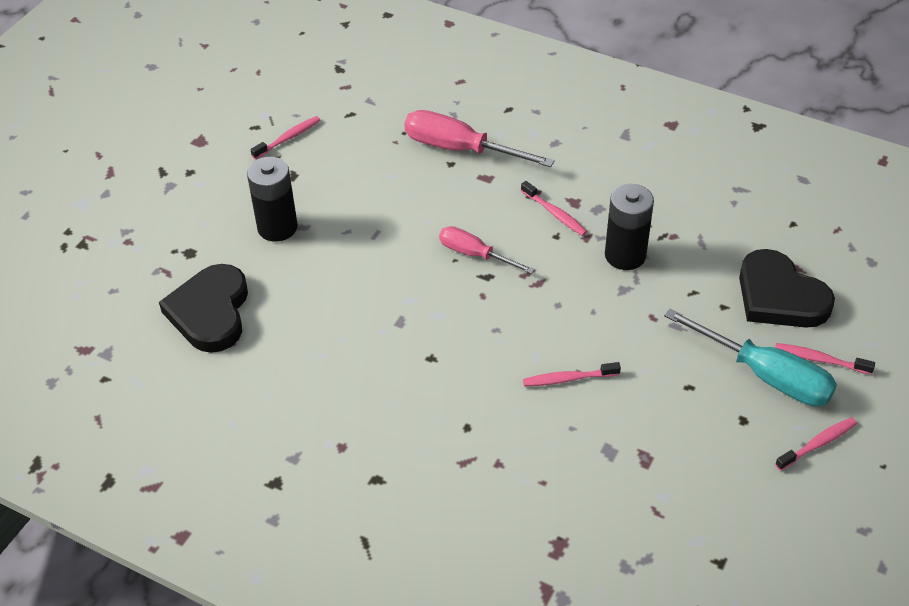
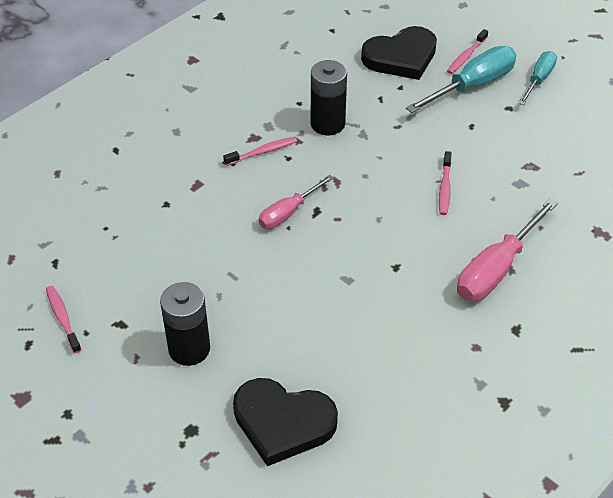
camera: 75 degrees left, 0 degrees up
pink screwdriver [404,110,555,167] -> pink screwdriver moved to [457,198,558,301]
pink toothbrush [775,417,857,471] -> turquoise screwdriver [519,51,557,105]

